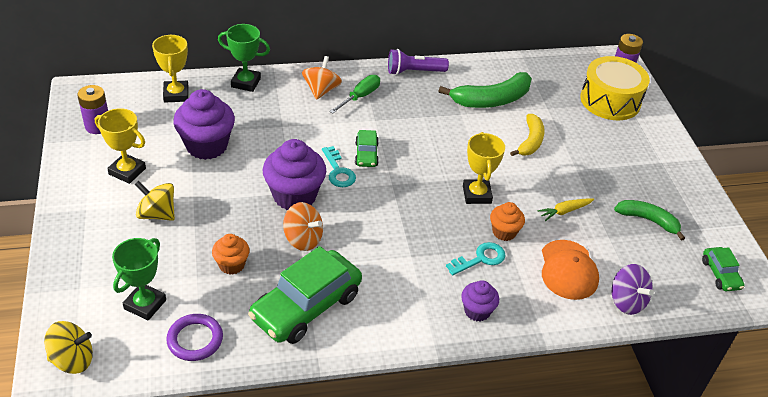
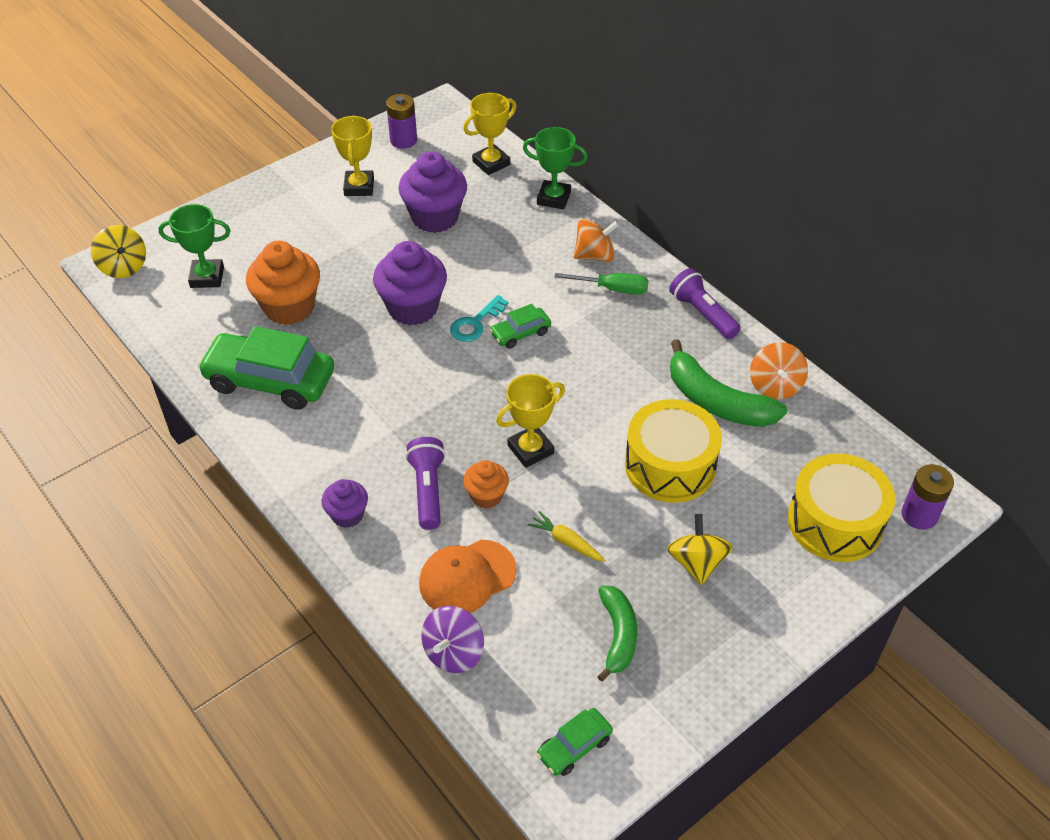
camera: 65 degrees right, 5 degrees up
yellow spinning top [135,181,175,221] -> yellow spinning top moved to [667,514,733,585]
purple ring [166,314,223,361] -> none
orange cupcake [212,234,250,275] -> orange cupcake [246,241,320,325], size x1.82
green trophy [218,24,270,92] -> green trophy turned 60 degrees counterclockwise [523,127,588,209]
orange spinning top [283,202,323,251] -> orange spinning top moved to [750,342,808,400]
turquoise key [446,242,506,276] -> purple flashlight [406,437,446,530]
yellow banana [510,114,545,156] -> yellow drum [625,399,722,503]

